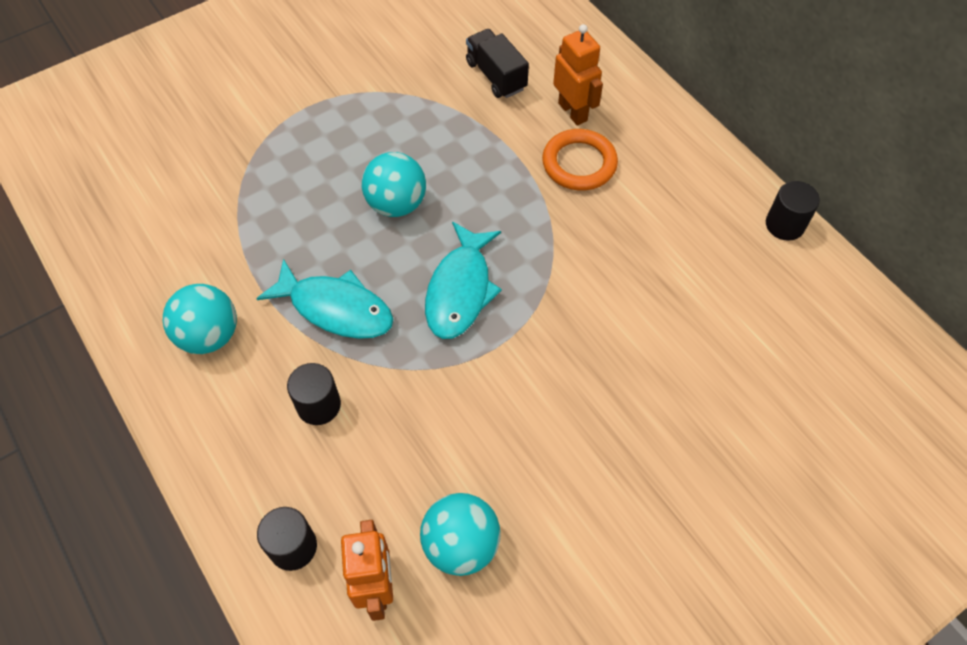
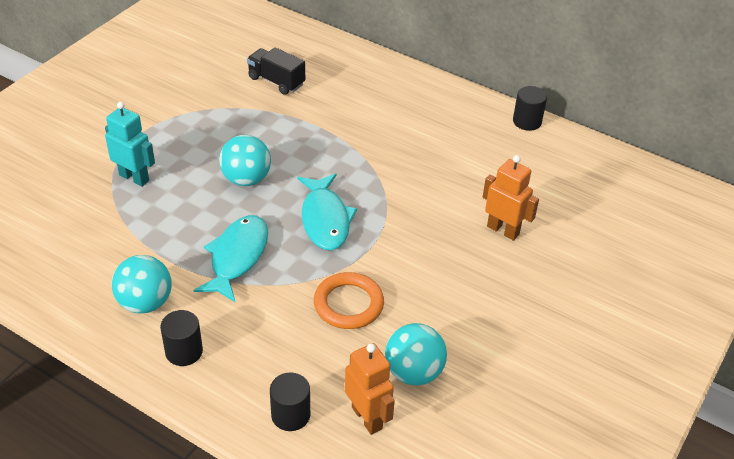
camera: 25 degrees left, 15 degrees down
turquoise fish [256,259,393,339] -> turquoise fish turned 75 degrees counterclockwise [194,215,268,302]
black cylinder [287,363,341,425] -> black cylinder moved to [160,310,203,366]
orange ring [542,129,618,191] -> orange ring moved to [314,272,384,329]
orange robot [553,24,603,125] -> orange robot moved to [483,155,539,241]
none -> turquoise robot [105,102,155,187]

